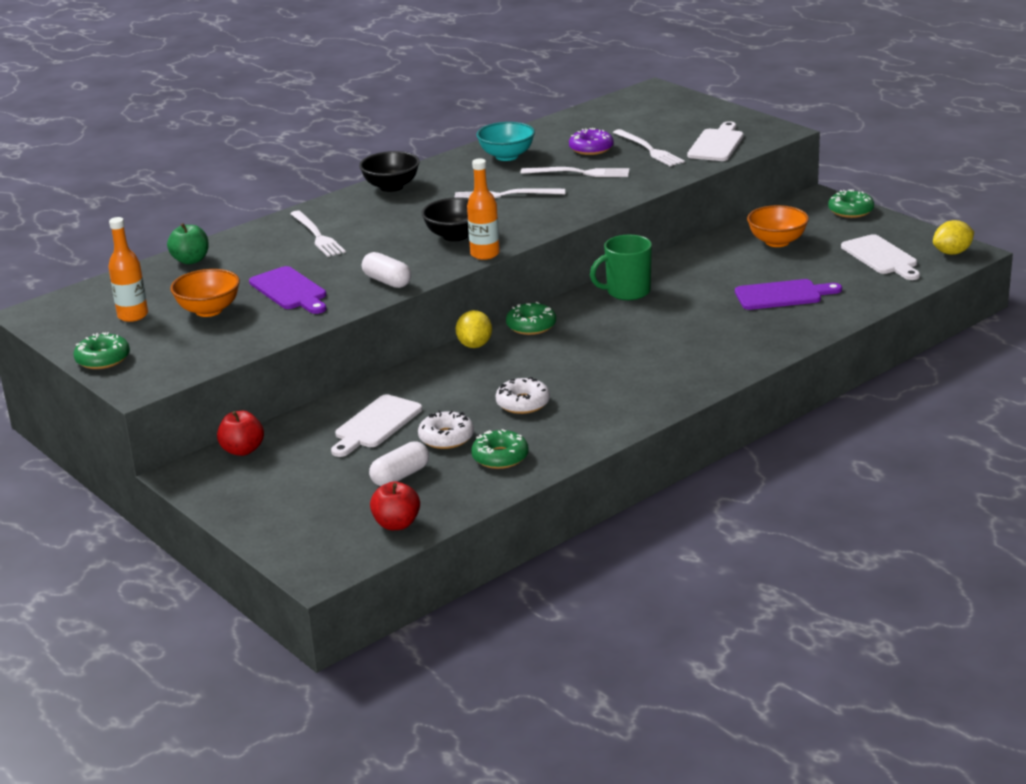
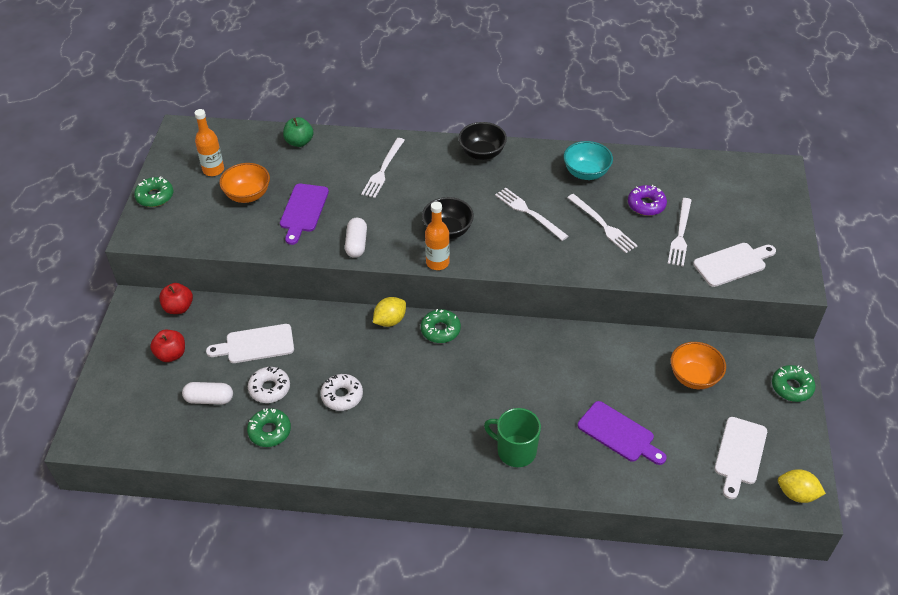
camera: 45 degrees right, 20 degrees up
red apple [370,481,420,530] -> red apple moved to [150,330,185,362]
green mug [590,235,652,300] -> green mug moved to [484,408,541,467]

